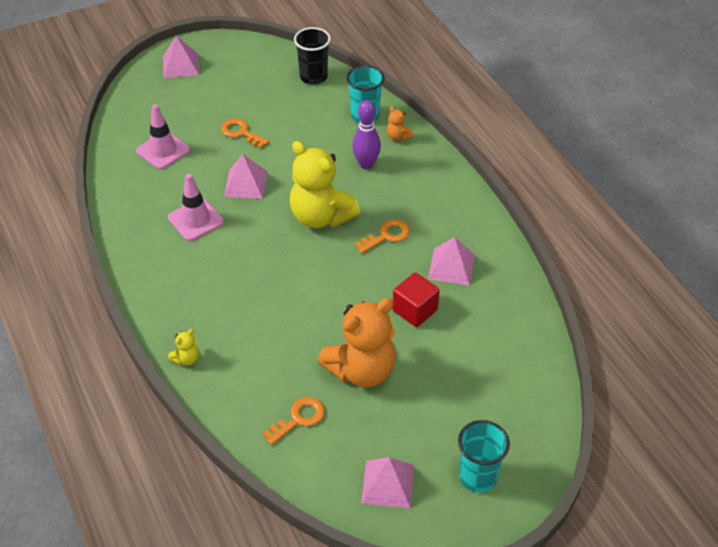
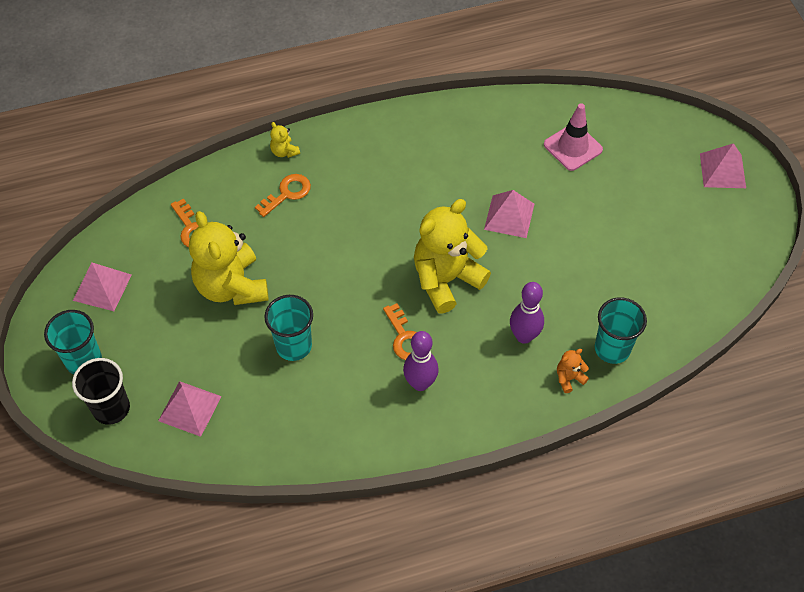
camera: 100 degrees right, 10 degrees up
pink traffic cone [168,174,224,241] -> none
orange key [221,118,269,148] -> orange key moved to [255,174,311,217]
black cup [294,27,331,85] -> black cup moved to [72,358,130,425]
orange teddy bear [317,298,396,387] -> yellow teddy bear [189,211,268,305]
red cube [393,272,440,327] -> turquoise cup [264,295,313,361]
pink pyramid [428,237,475,285] -> pink pyramid moved to [158,381,222,437]
none -> purple bowling pin [403,331,439,391]

